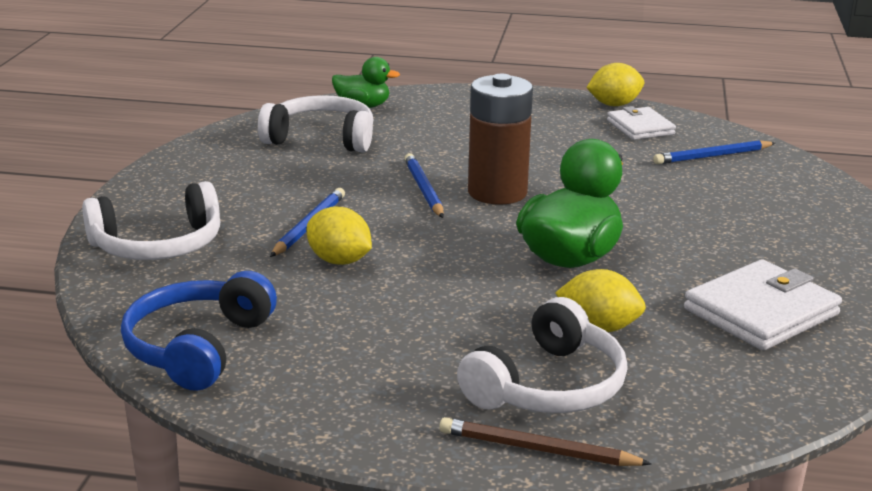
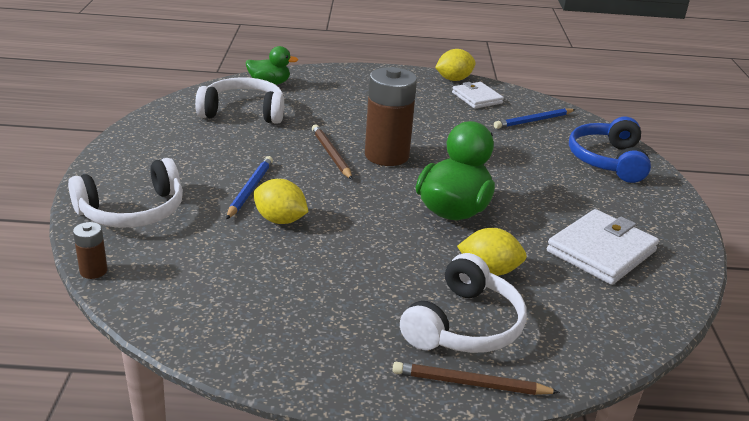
camera: 10 degrees left, 5 degrees up
blue headphones [121,271,277,391] -> blue headphones moved to [569,117,651,183]
blue pencil [404,153,444,218] -> brown pencil [312,125,353,180]
none -> brown battery [73,222,107,279]

